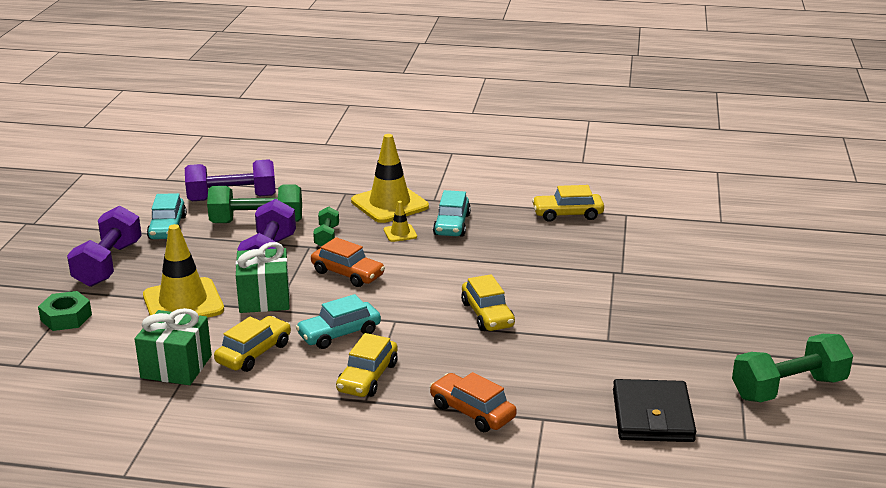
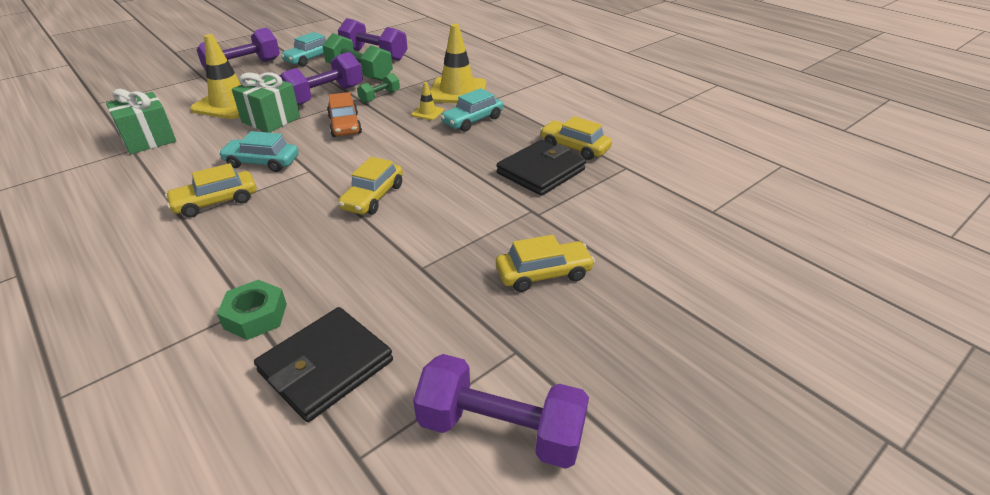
camera: 40 degrees right, 10 degrees up
green nut [38,291,92,331] -> green nut moved to [217,280,287,340]
yellow car [214,316,291,372] -> yellow car moved to [496,235,595,292]
orange car [430,372,517,432] -> none
green dumbbell [732,334,853,402] -> purple dumbbell [413,354,589,469]
none -> black wallet [497,140,586,196]

